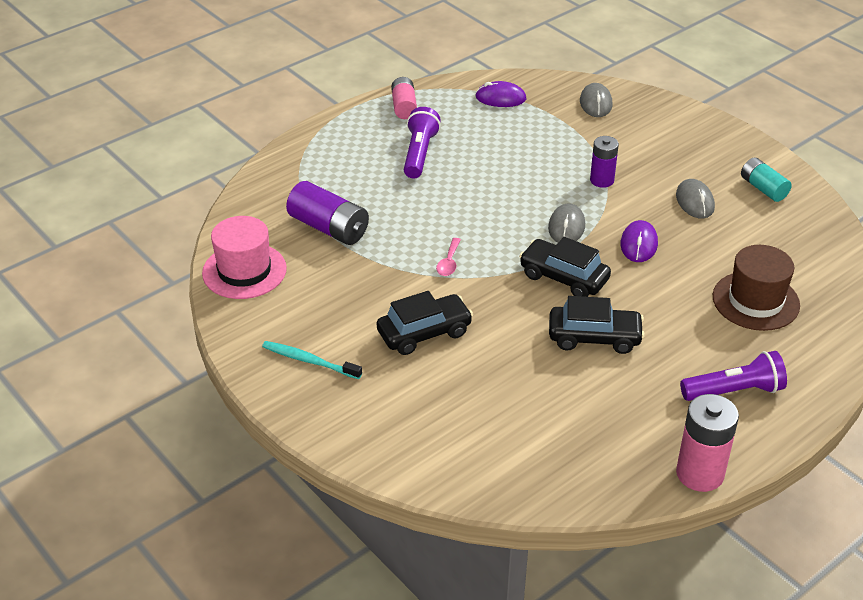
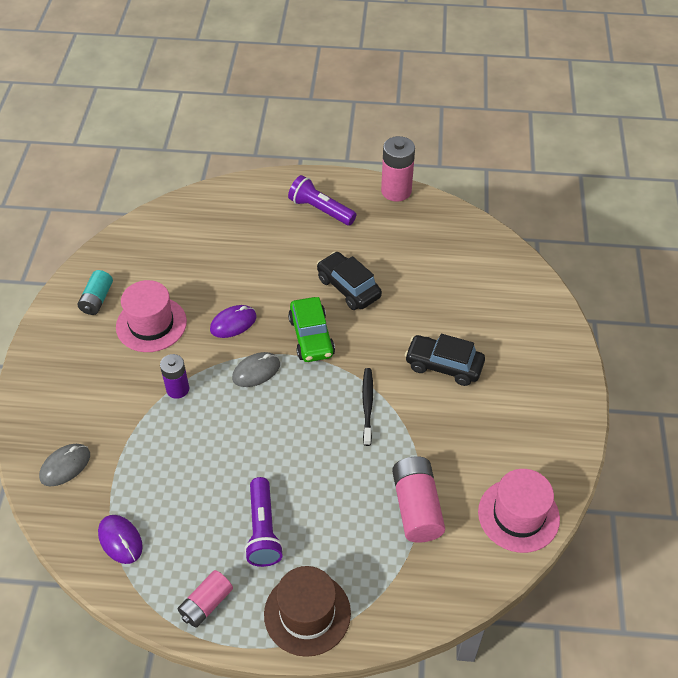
camera: 135 degrees left, 10 degrees up
turquoise toothbrush [262,341,362,379] -> none
purple battery [286,181,369,245] -> pink battery [392,456,445,543]
purple flashlight [404,107,441,179] -> purple flashlight turned 60 degrees counterclockwise [244,477,283,567]
pink spoon [436,238,461,276] -> black toothbrush [362,368,373,446]
black car [519,237,611,297] -> green car [288,297,335,362]
grey mouse [676,179,715,219] -> pink hat [116,280,187,352]
brown hat [713,245,800,331] -> brown hat moved to [264,566,351,657]

